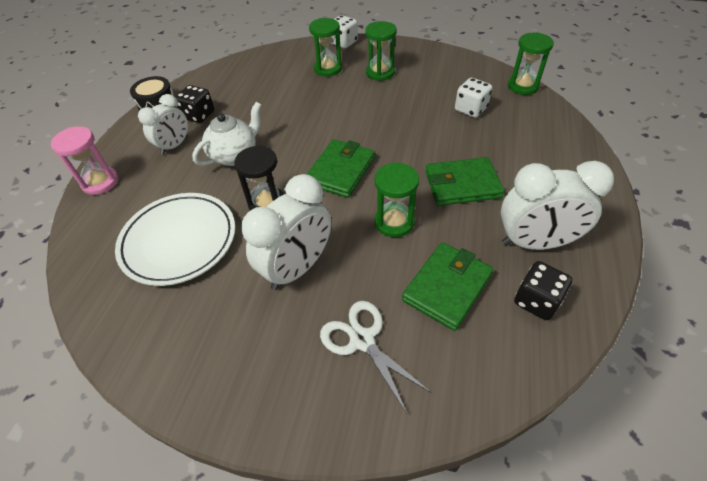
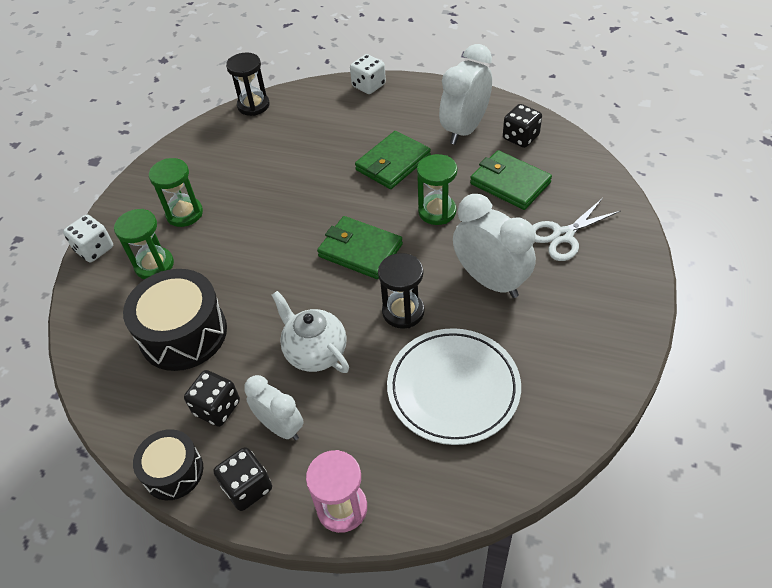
camera: 85 degrees left, 0 degrees up
green wallet [425,157,505,206] -> green wallet turned 45 degrees clockwise [355,131,431,189]
white dice [455,78,492,118] -> white dice moved to [350,54,386,94]
white clock [501,161,614,250] -> white clock turned 150 degrees counterclockwise [439,44,492,145]
green hourglass [508,32,554,95] -> black hourglass [226,52,270,116]
none -> black drum [123,269,227,371]
none -> black dice [213,447,272,511]

